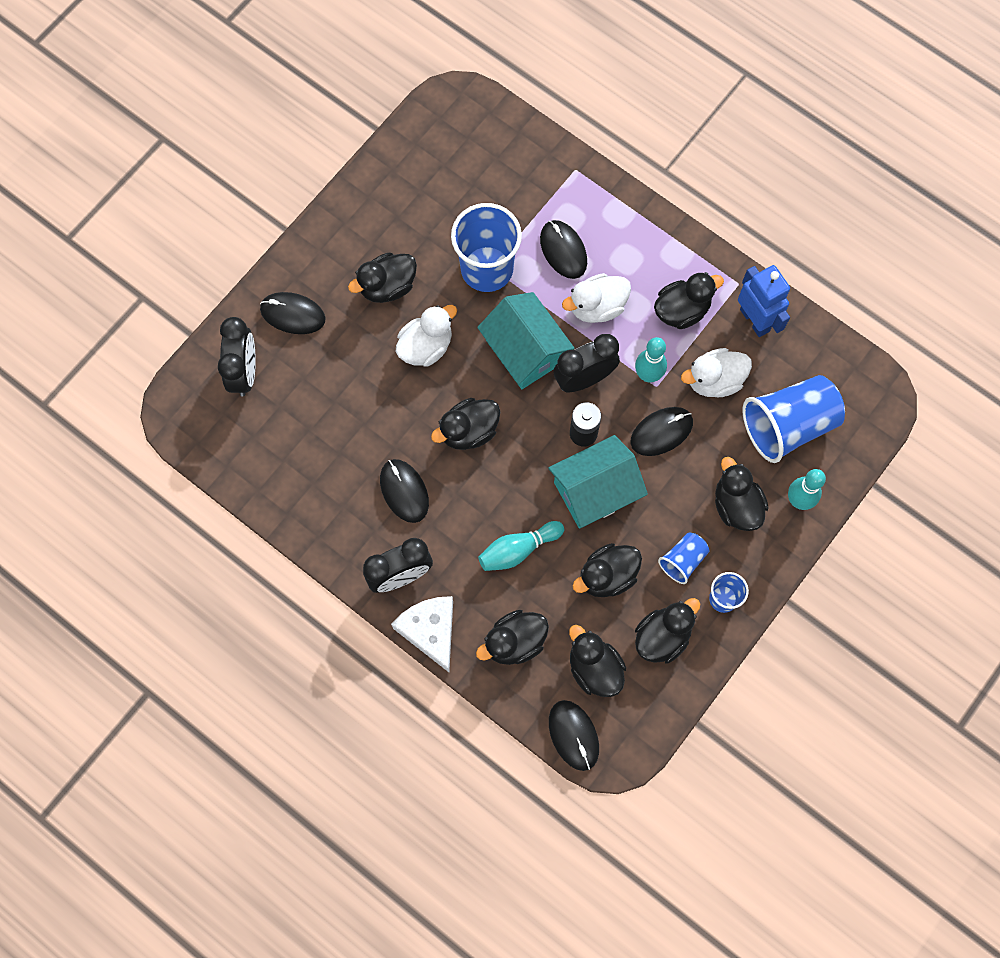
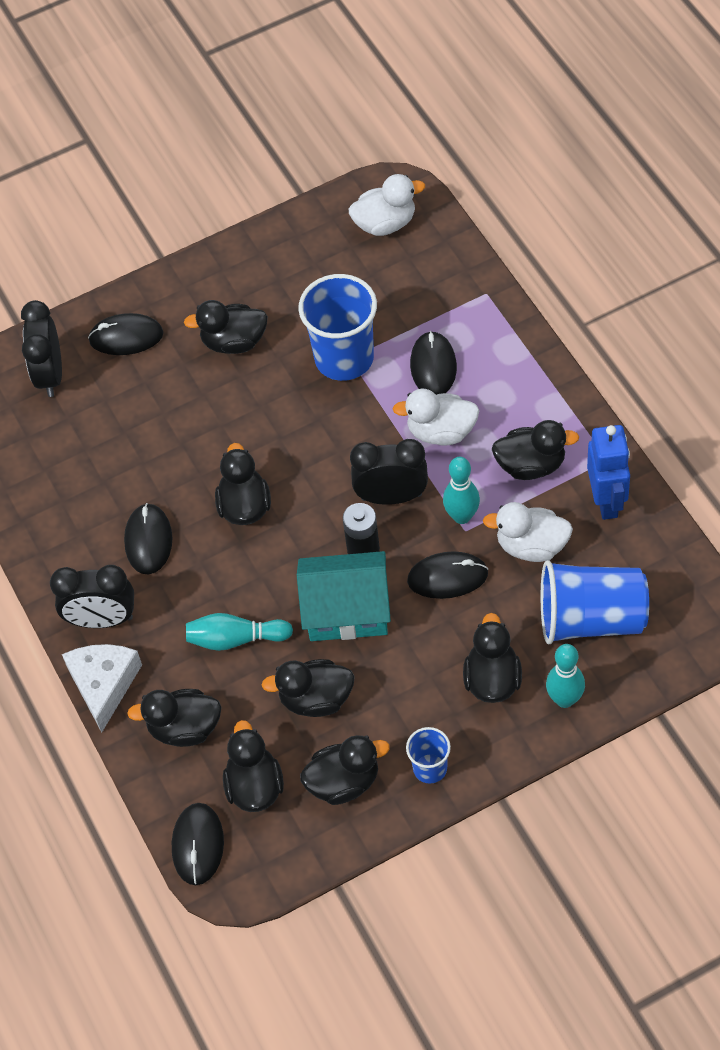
camera: 30 degrees right, 15 degrees down
black clock [218,317,256,396] -> black clock turned 150 degrees clockwise [21,300,62,397]
black mouse [260,292,326,334] -> black mouse turned 45 degrees counterclockwise [88,313,163,355]
white duck [396,305,457,367] -> white duck moved to [349,174,425,236]
black duck [431,398,500,450] -> black duck turned 90 degrees clockwise [215,443,271,525]
turquoise house [477,292,575,389] -> none
blue cup [658,532,709,584] -> none

